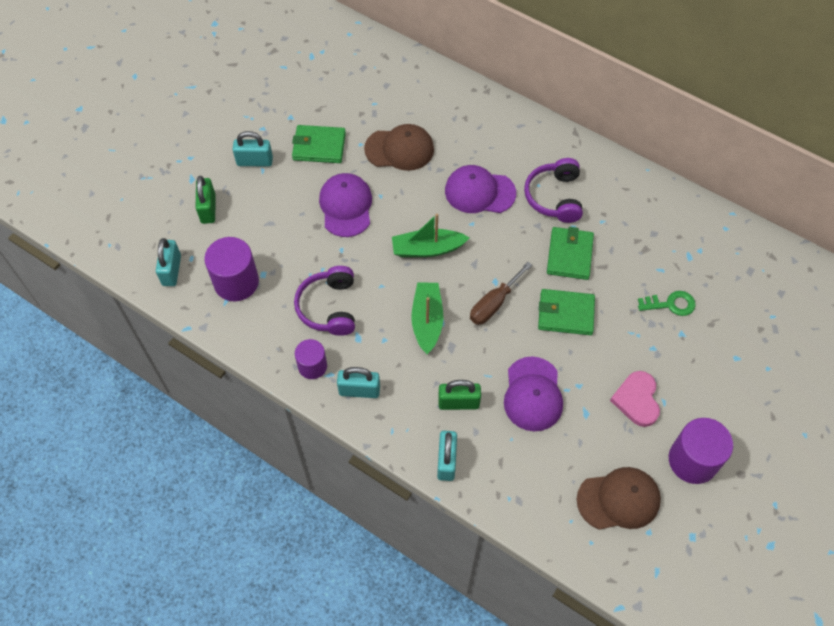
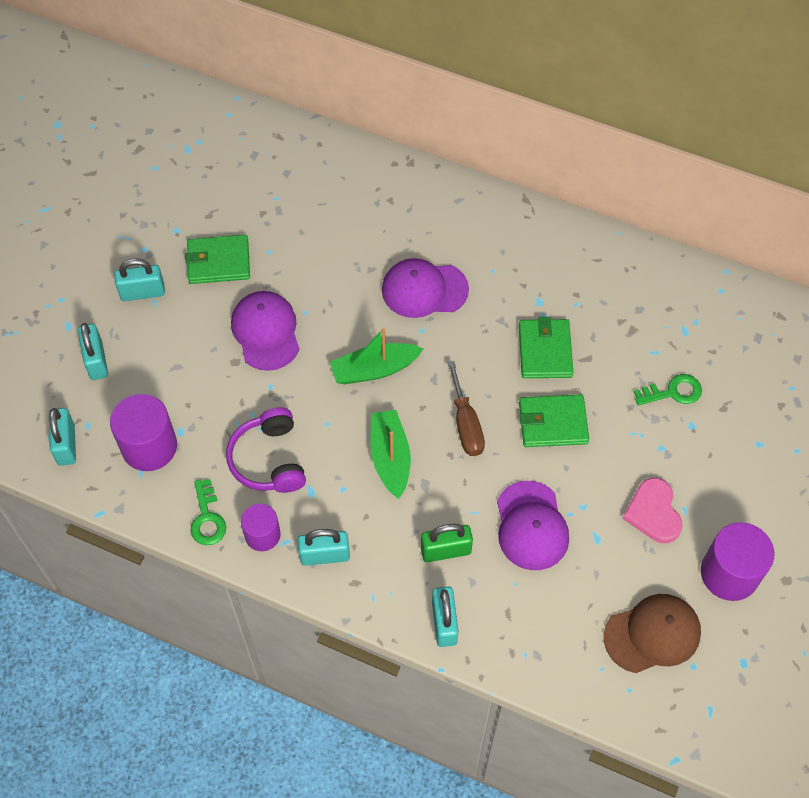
camera: 10 degrees left, 0 degrees up
green padlock [196,176,215,224] -> turquoise padlock [78,323,108,380]
brown cap [364,124,434,171] -> none
brown screwdriver [470,262,532,325] -> brown screwdriver turned 45 degrees counterclockwise [447,361,485,456]
purple headphones [524,158,583,223] -> none
none -> green key [190,479,226,545]

